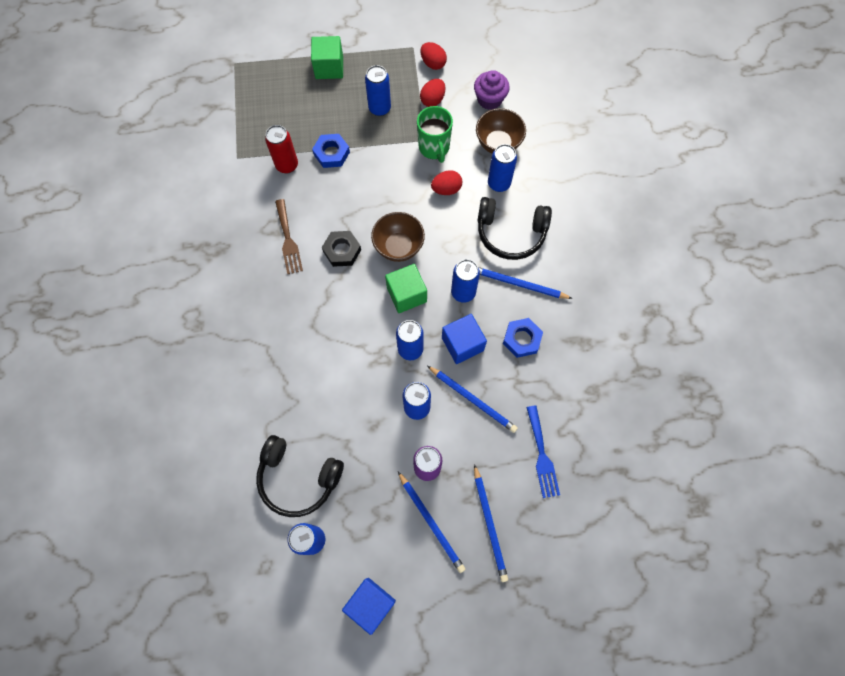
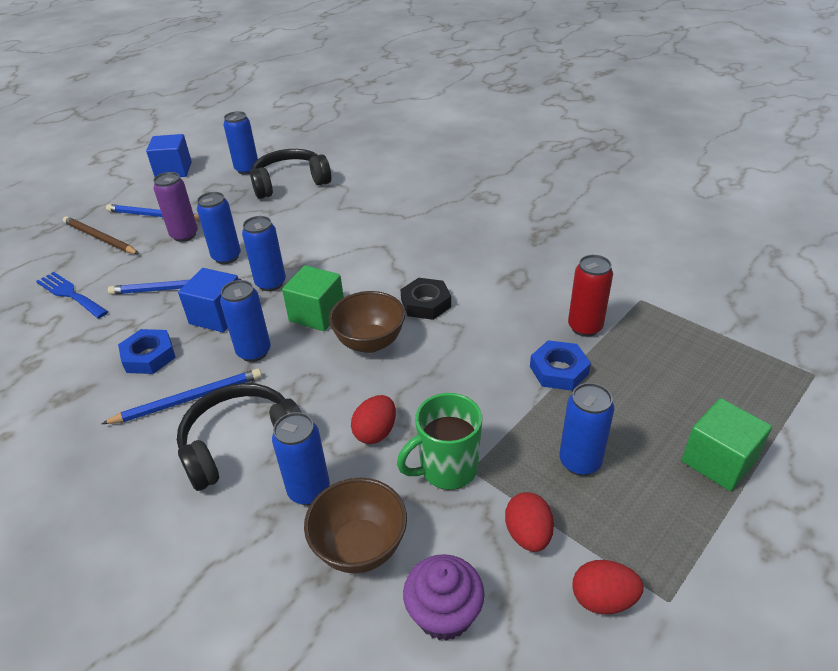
camera: 140 degrees right, 30 degrees down
brown fork [275,199,303,274] -> none
green mug [417,106,453,163] -> green mug turned 60 degrees counterclockwise [397,393,482,490]
blue pencil [474,464,508,582] -> brown pencil [63,216,139,254]

